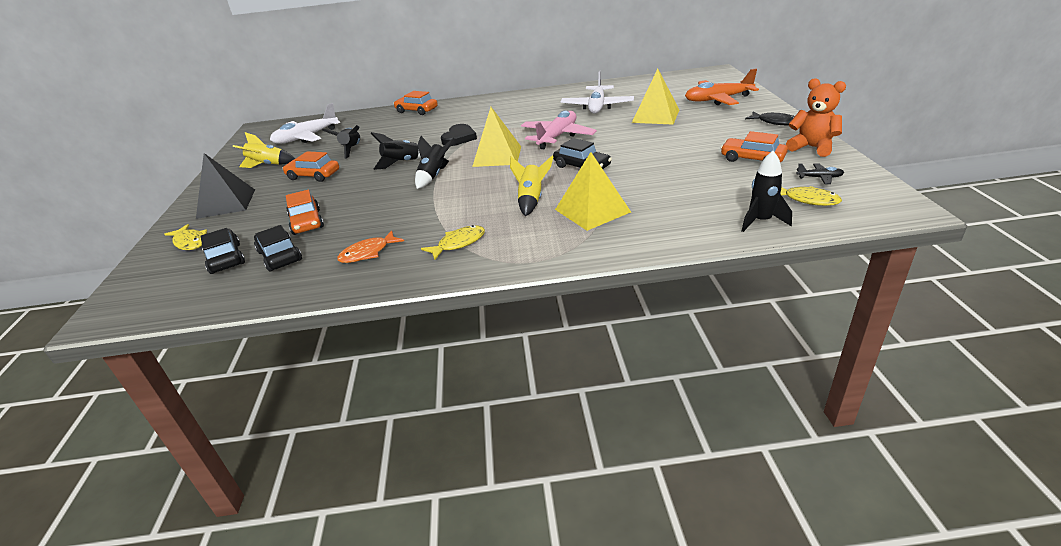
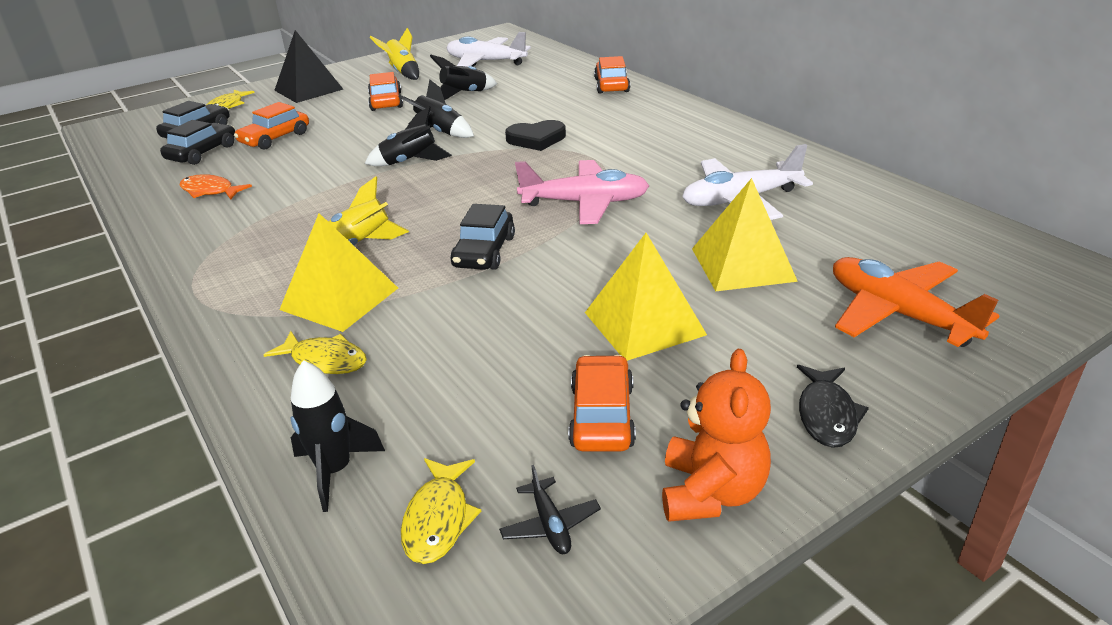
camera: 60 degrees right, 0 degrees up
yellow fish [421,225,485,260] -> yellow fish moved to [263,331,367,374]
yellow pyramid [472,107,521,167] -> yellow pyramid moved to [585,233,707,361]

